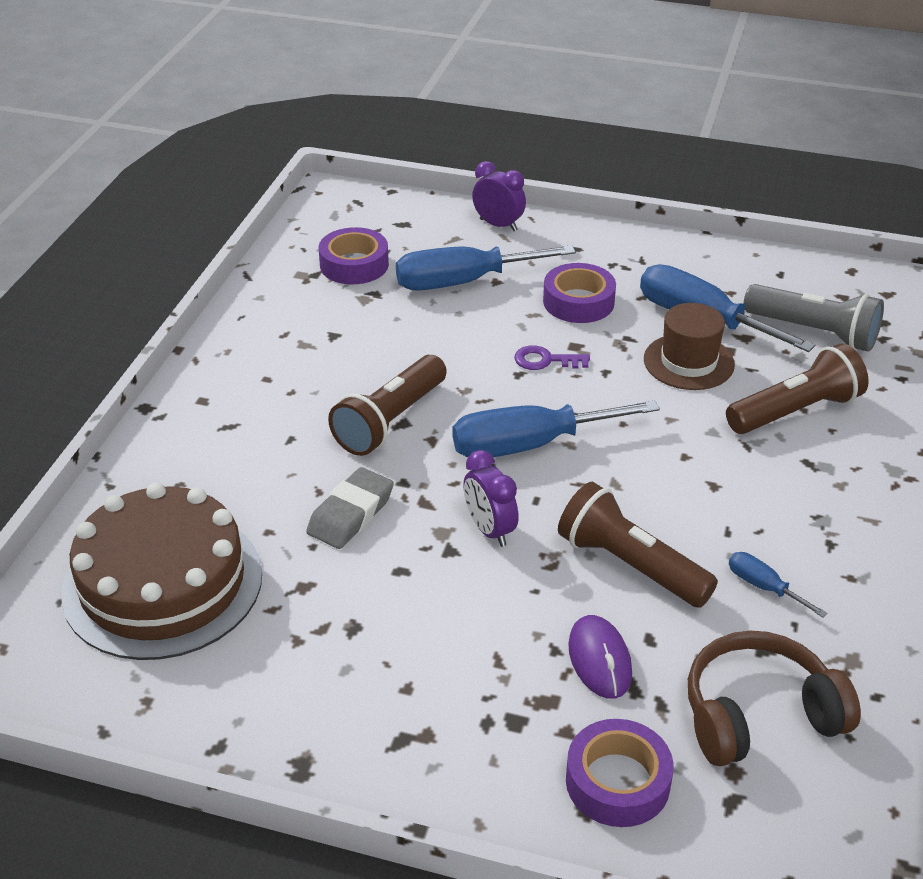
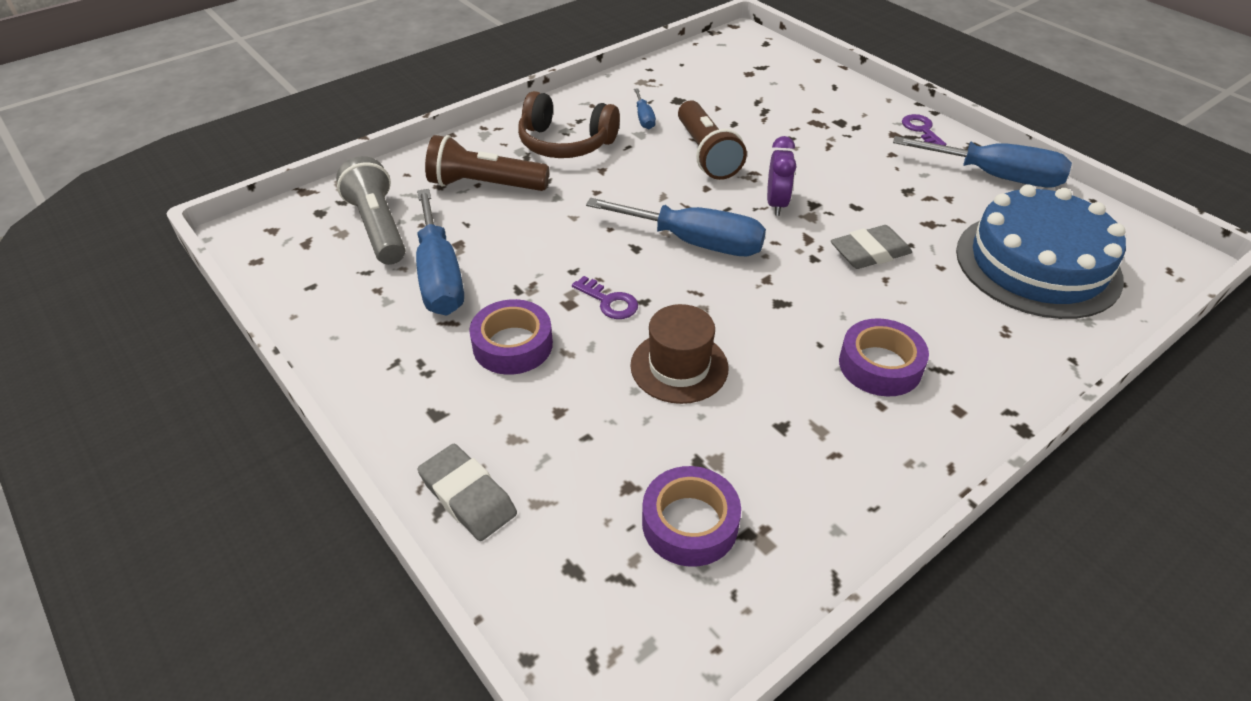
camera: 145 degrees left, 5 degrees up
brown cake [61,482,262,660] -> blue cake [956,185,1126,319]
brown flashlight [328,355,447,456] -> none
blue screwdriver [396,245,576,291] -> blue screwdriver moved to [893,136,1072,187]
purple clock [472,161,526,231] -> grey eraser [417,444,517,541]
purple tape [566,719,673,827] -> purple tape moved to [839,318,929,397]
purple mouse [568,615,632,699] -> none
brown hat [644,303,735,390] -> brown hat moved to [630,304,729,404]
brown headphones [688,631,861,766] -> brown headphones moved to [518,91,620,158]
none -> purple key [902,114,946,146]

